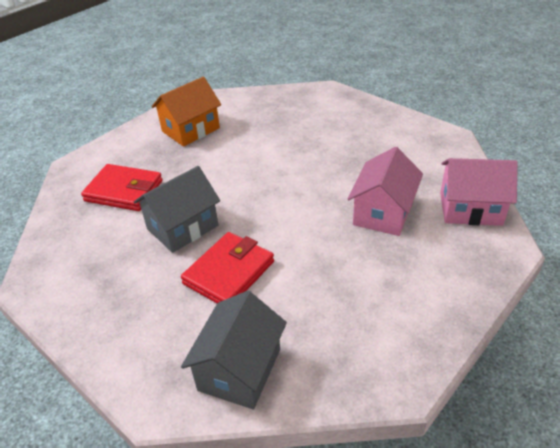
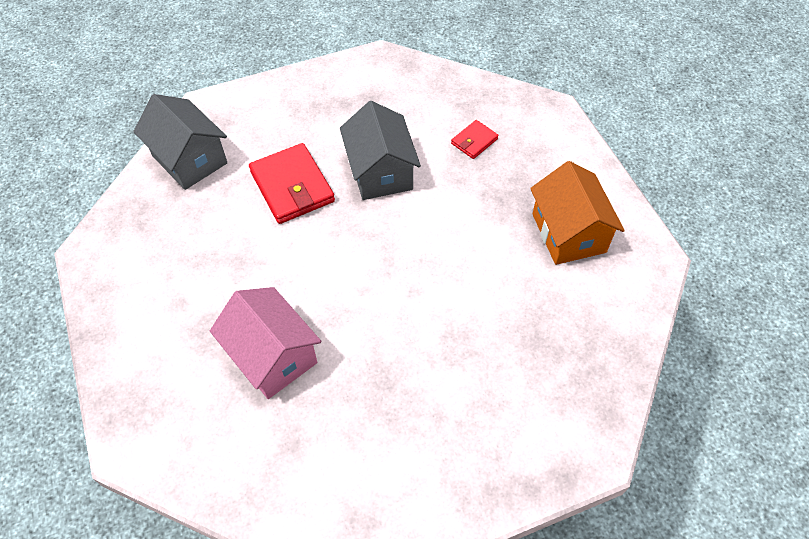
camera: 115 degrees right, 15 degrees up
red wallet [81,164,163,211] -> red wallet [451,120,499,159], size x0.52
pink house [440,158,518,226] -> none

